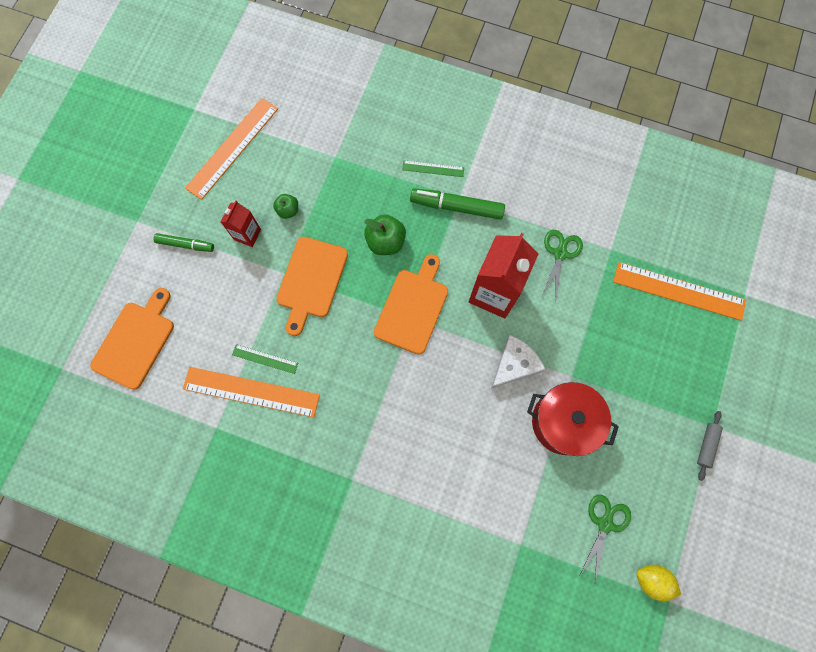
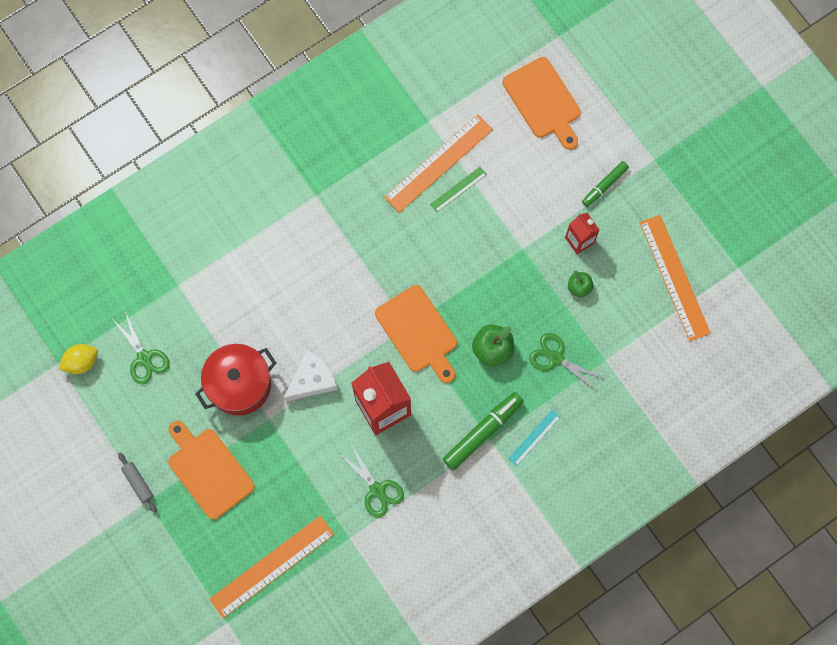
camera: 125 degrees right, 0 degrees up
orange cutting board [276,237,348,336] -> orange cutting board moved to [168,421,255,519]
green ruler [402,160,464,177] -> turquoise ruler [508,410,561,466]
white cheese [491,335,545,389] -> white cheese turned 120 degrees counterclockwise [284,350,338,401]
none -> green scissors [529,333,604,392]

